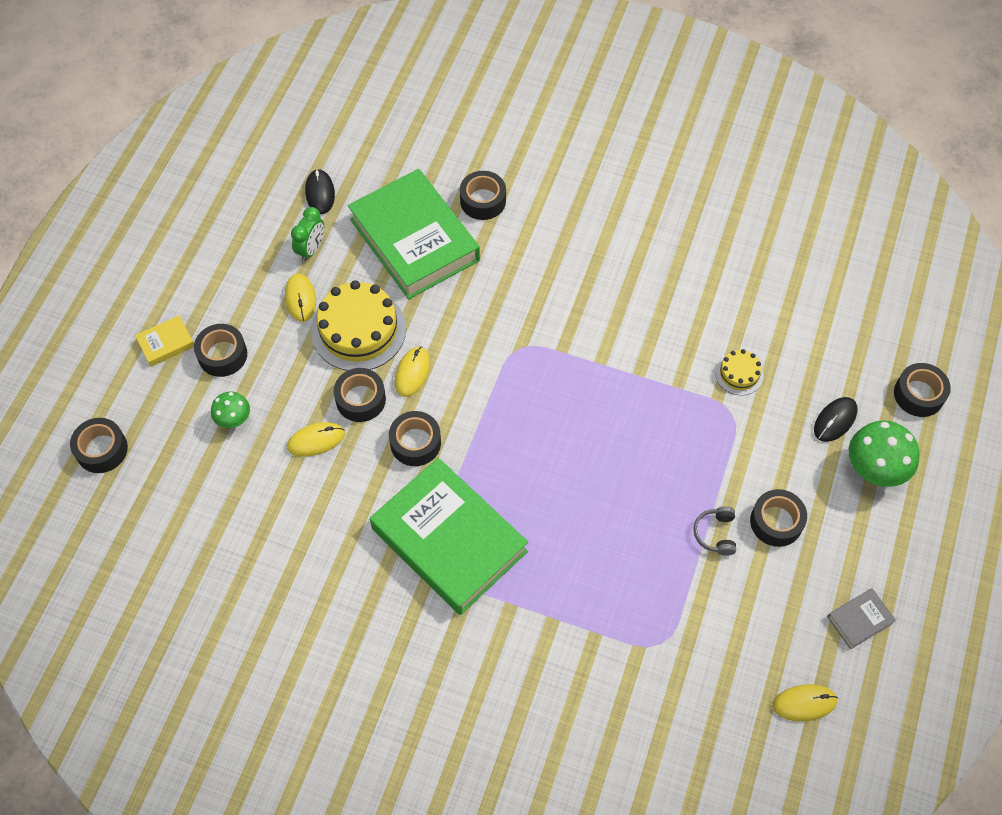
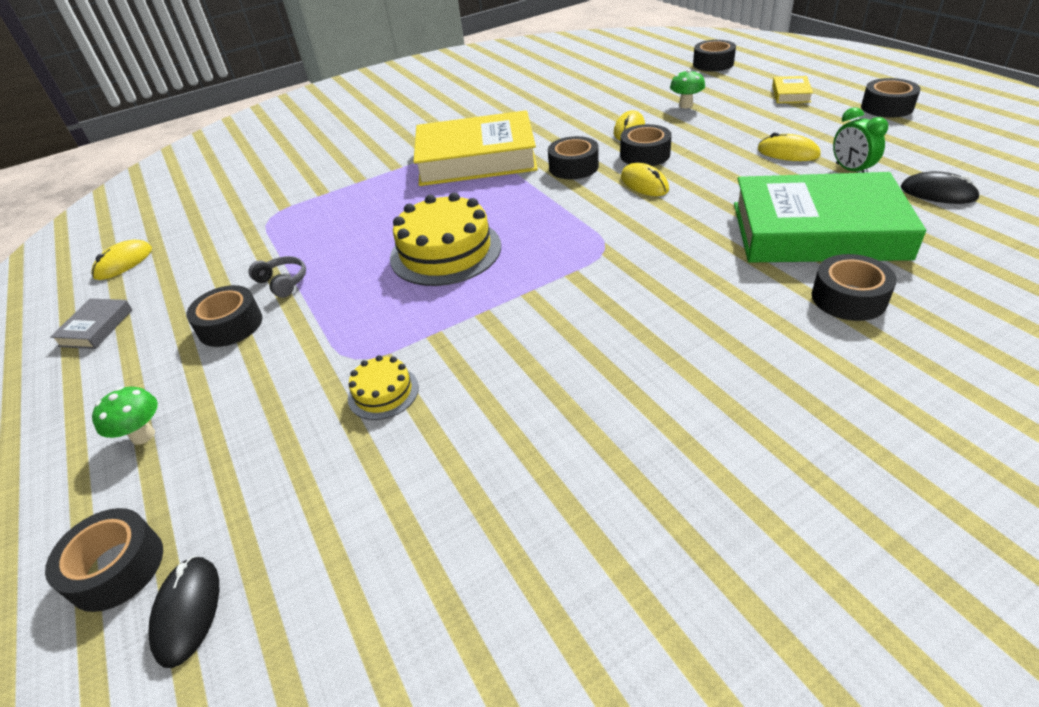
camera: 135 degrees right, 20 degrees down
black tape [194,324,247,377] -> black tape moved to [861,78,920,118]
yellow cake [311,280,406,371] -> yellow cake moved to [390,193,501,286]
green book [370,458,528,615] -> yellow book [413,110,538,186]
black mouse [814,397,857,442] -> black mouse moved to [148,556,219,668]
green mushroom [849,420,920,487] -> green mushroom [92,387,158,445], size x0.58

